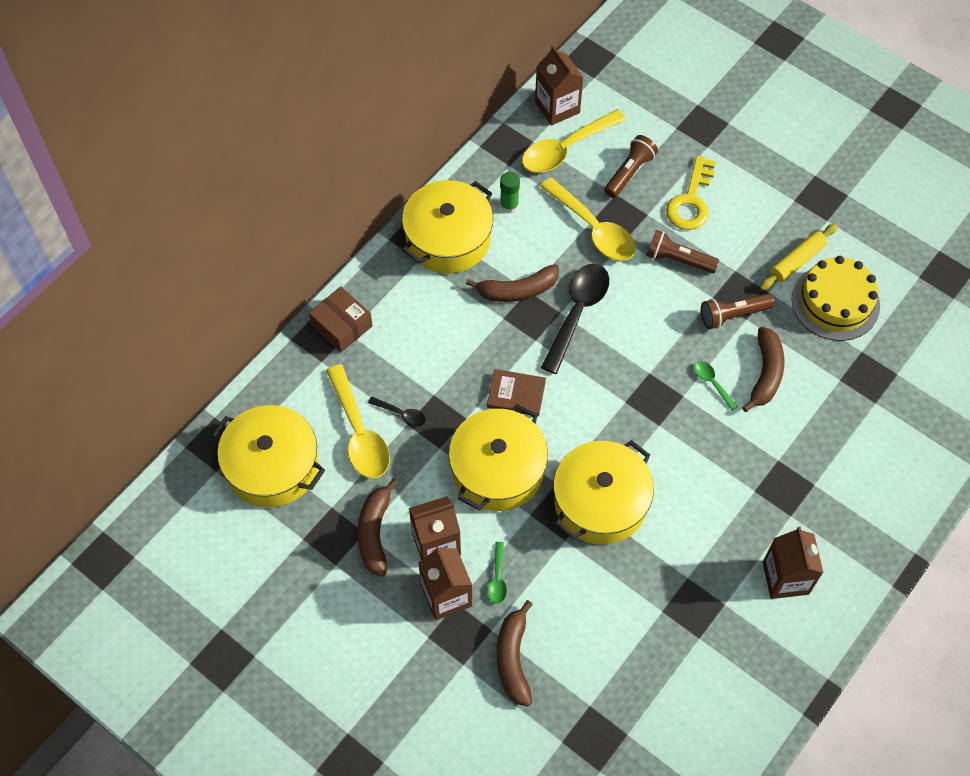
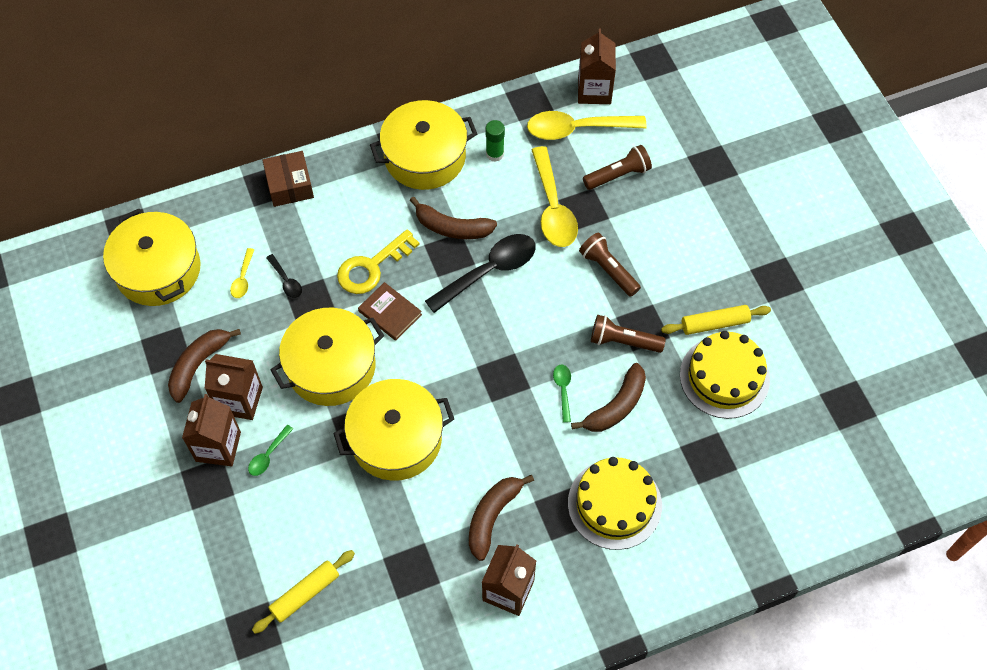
camera: 30 degrees right, 0 degrees up
yellow spoon [326,364,390,479] -> yellow spoon [230,248,254,298], size x0.47
brown banana [497,600,533,707] -> brown banana moved to [469,475,534,561]
yellow key [666,156,716,230] -> yellow key moved to [337,229,420,294]
none -> yellow rolling pin [252,550,355,634]
none -> yellow cake [568,457,662,550]

